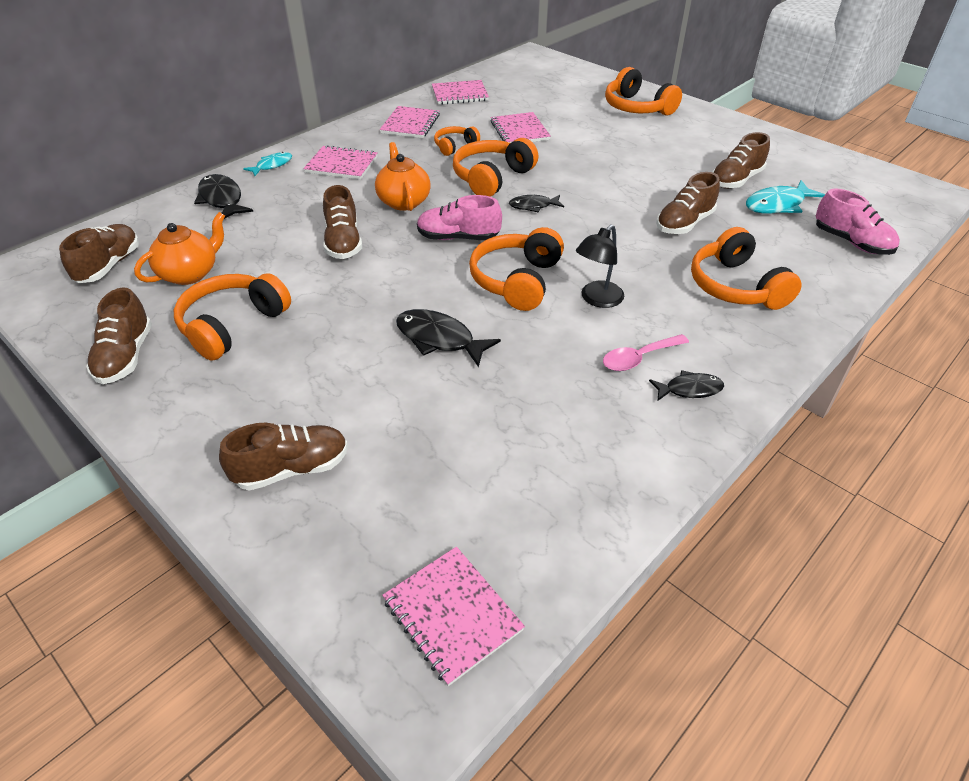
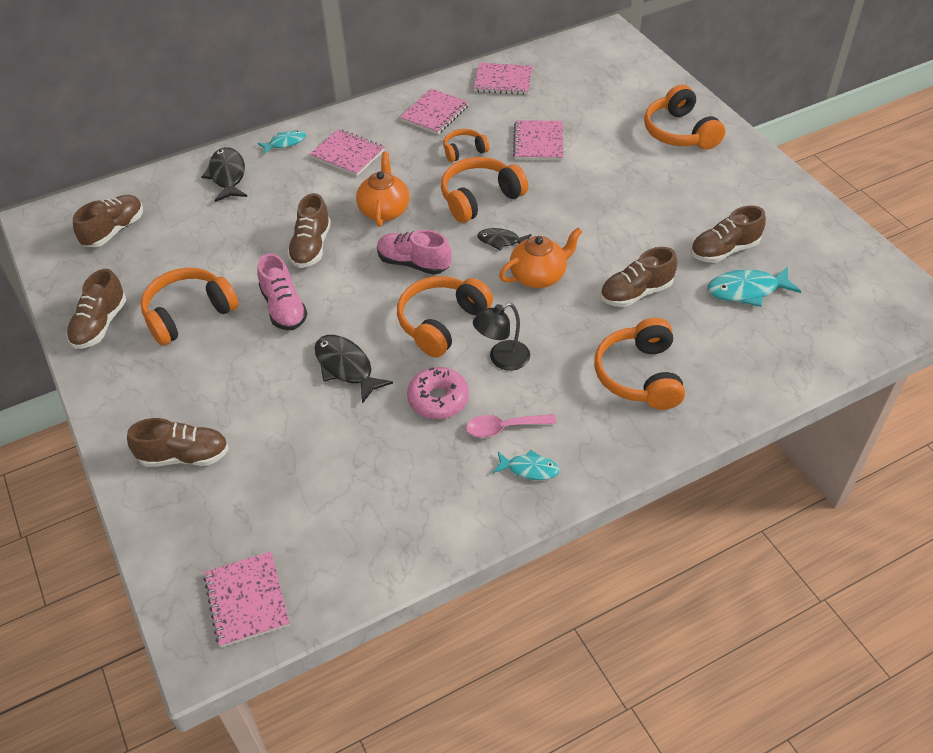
camera: 20 degrees right, 5 degrees up
orange teapot [134,212,225,285] -> orange teapot moved to [499,228,582,288]
black fish [649,370,724,401] -> turquoise fish [493,450,560,480]
pink shoe [816,188,900,255] -> pink shoe moved to [257,253,308,330]
none -> pink donut [407,367,469,419]

